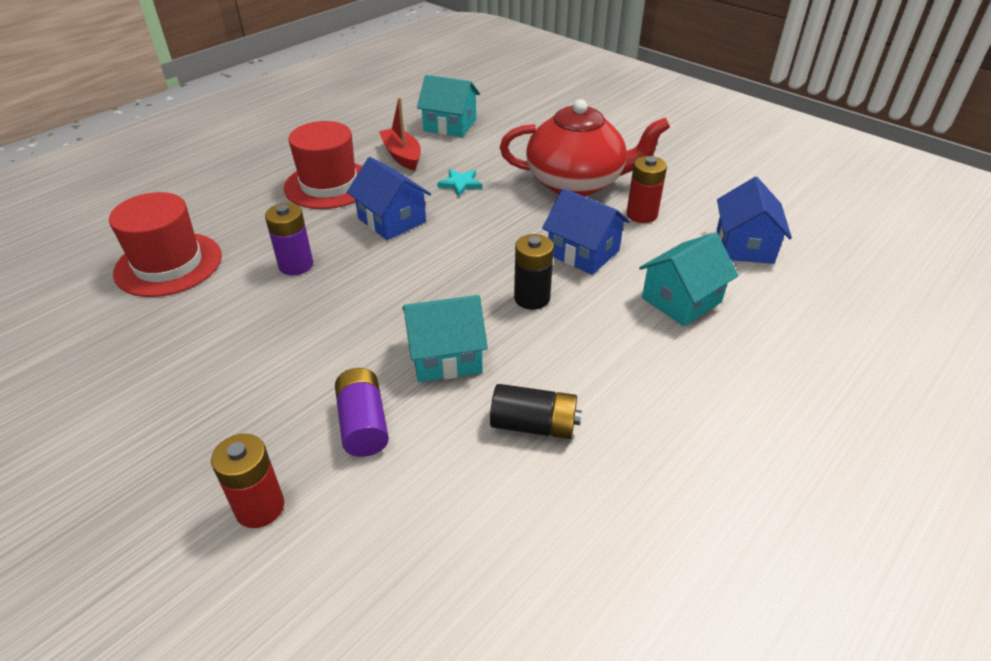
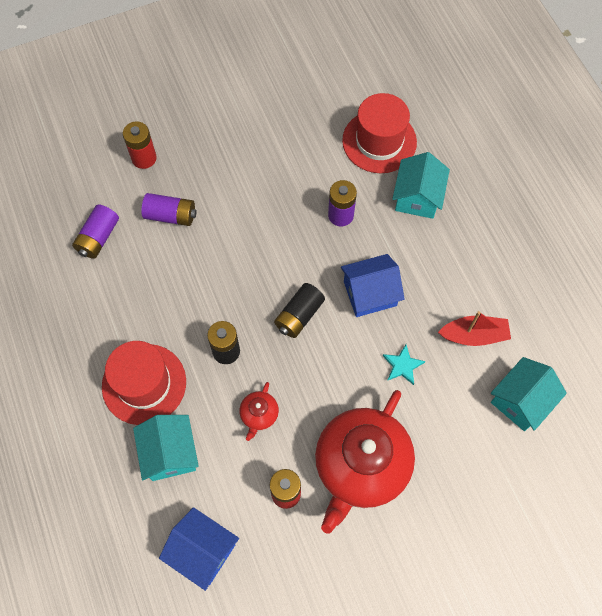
camera: 115 degrees right, 25 degrees up
red hat [284,121,362,209] -> red hat moved to [102,341,186,425]
turquoise house [402,295,488,382] -> turquoise house moved to [392,152,450,219]
black battery [490,384,582,439] -> black battery moved to [274,283,325,338]
blue house [542,188,630,275] -> red teapot [239,382,279,441]
none -> purple battery [72,204,119,259]

